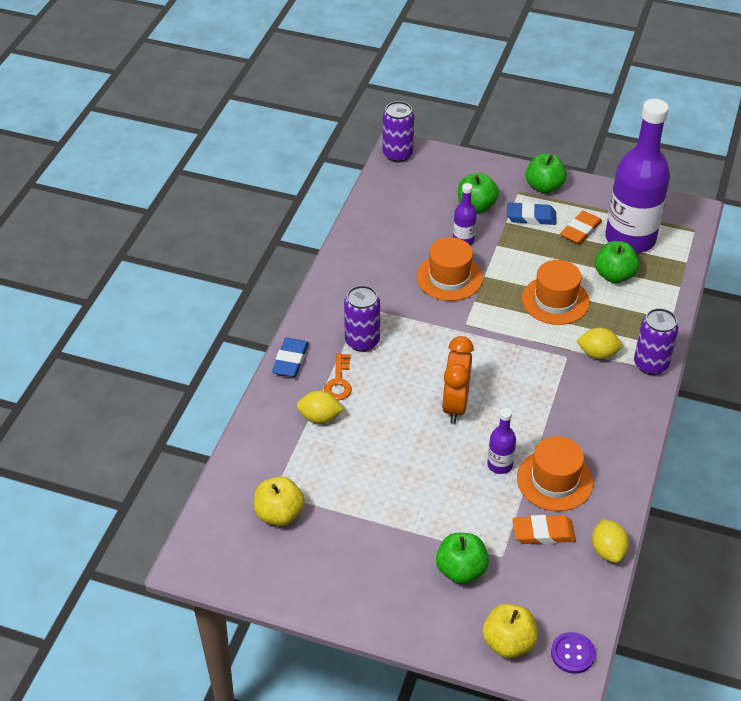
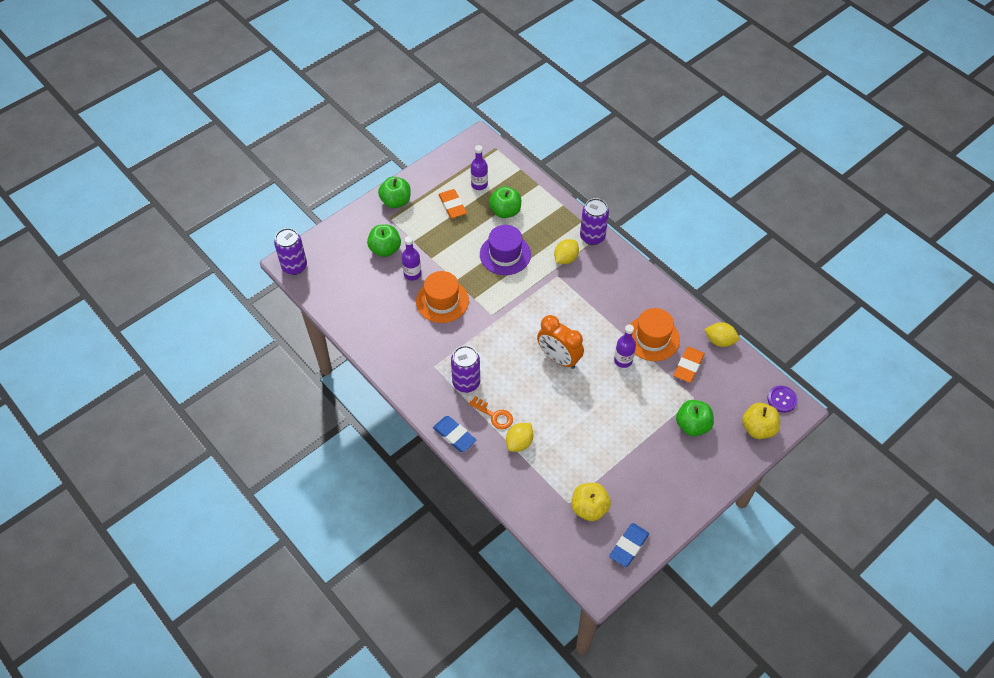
camera: 60 degrees left, 10 degrees up
blue eraser [507,202,556,225] -> blue eraser moved to [609,523,649,567]
orange hat [522,260,590,325] -> purple hat [480,225,531,275]
purple bottle [605,99,670,253] -> purple bottle [471,145,488,190], size x0.43

